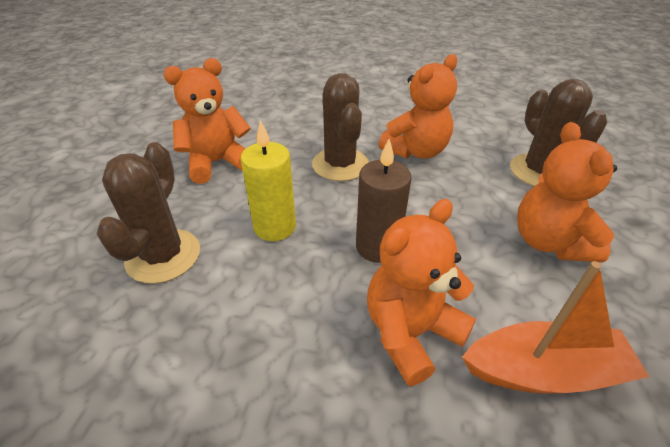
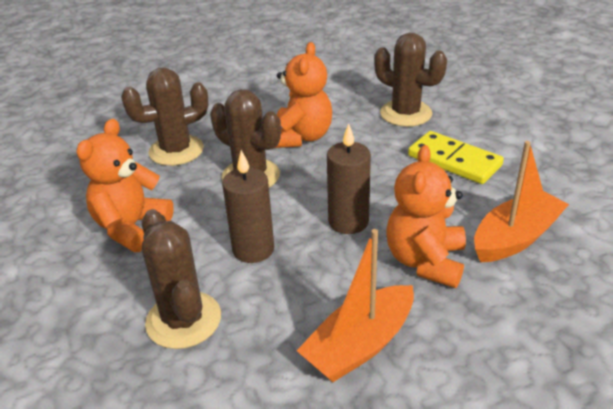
camera: 35 degrees left, 5 degrees down
yellow candle [240,120,296,241] -> brown candle [222,150,274,263]
orange teddy bear [517,122,617,263] -> yellow domino [408,131,504,184]
none -> brown cactus [121,67,209,166]
none -> orange boat [297,229,414,382]

